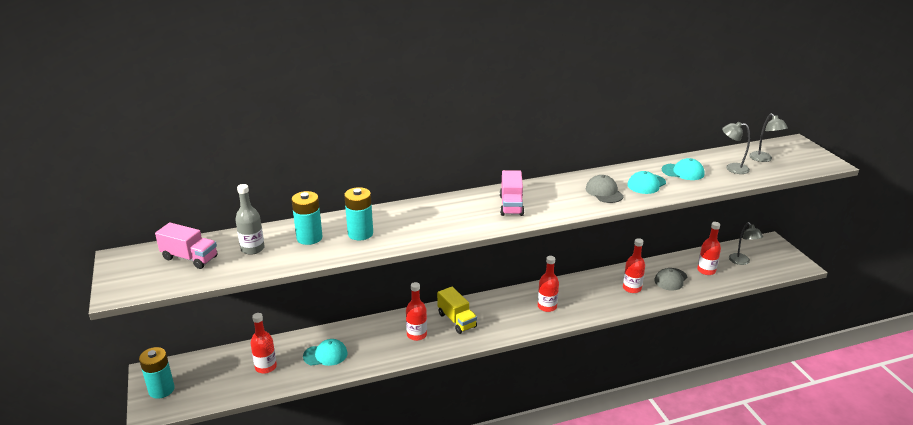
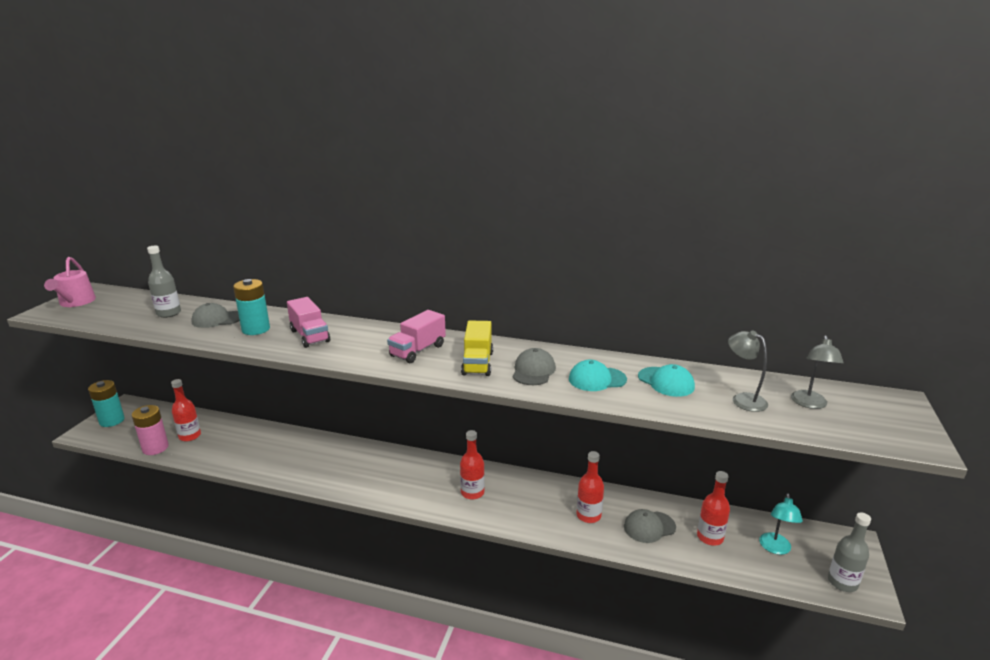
camera: 35 degrees right, 5 degrees down
pink truck [155,222,218,269] -> pink truck moved to [287,297,330,348]
turquoise battery [291,191,323,245] -> grey cap [191,303,240,328]
turquoise cap [303,339,348,366] -> none
red bottle [406,282,427,341] -> none
yellow truck [437,287,477,334] -> yellow truck moved to [461,320,493,376]
grey lamp [729,222,763,265] -> turquoise lamp [759,493,803,555]
none -> pink watering can [44,257,96,307]
none -> pink battery [132,405,169,455]
none -> grey bottle [828,512,871,592]

